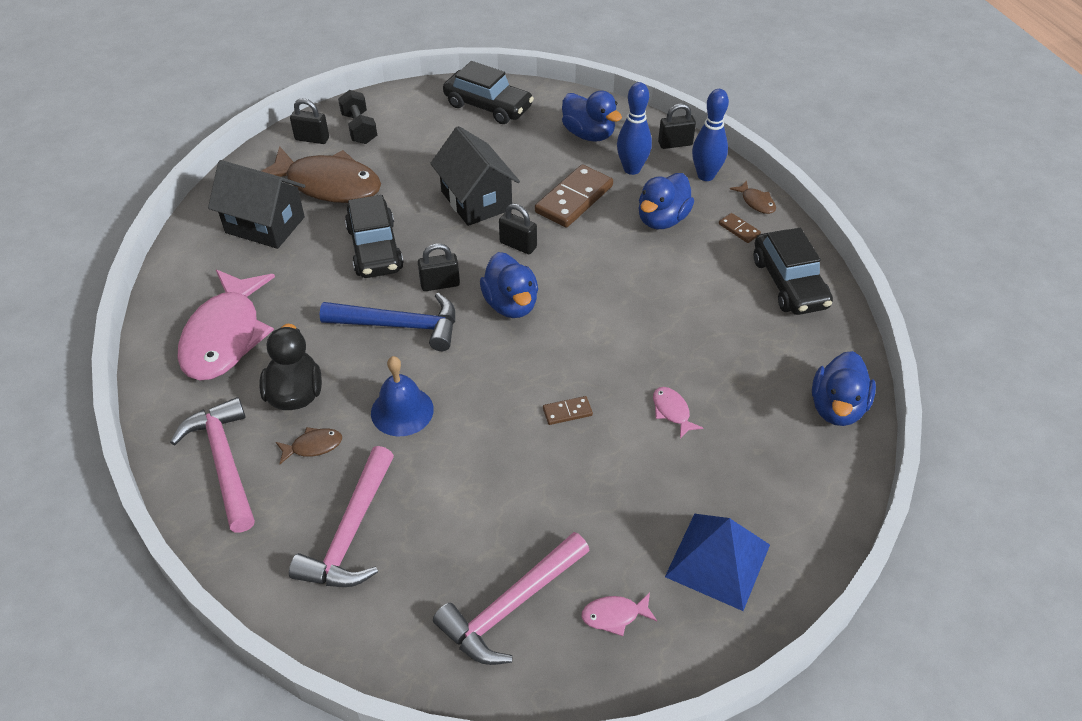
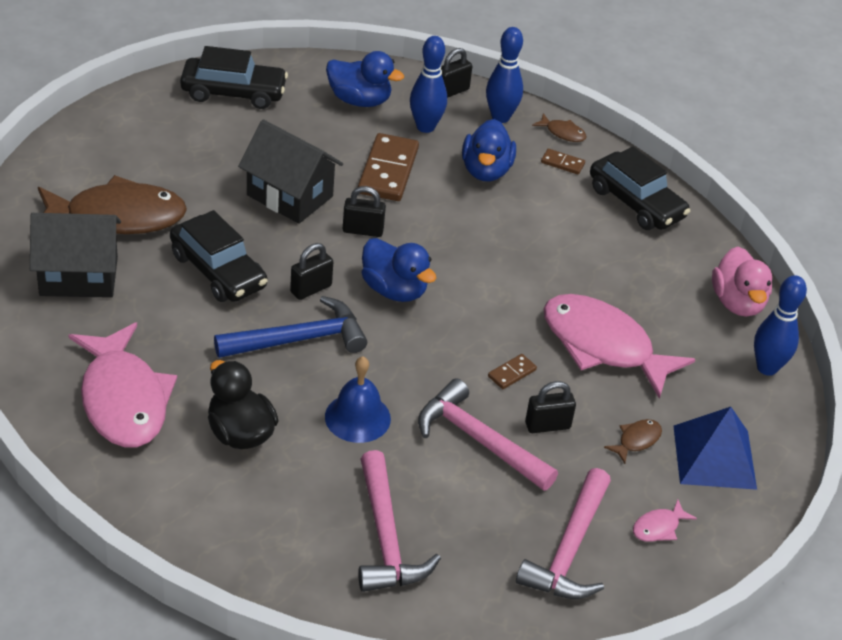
camera: 30 degrees left, 5 degrees down
pink hammer [170,397,255,532] -> pink hammer moved to [418,378,558,491]
brown fish [276,427,342,464] -> brown fish moved to [604,419,662,464]
black padlock [290,99,329,144] -> black padlock moved to [525,381,576,433]
black dumbbell [338,90,377,144] -> none
pink fish [653,387,703,438] -> pink fish [543,294,696,399], size x2.49
blue duck [812,351,876,426] -> pink duck [712,246,772,317]
none -> blue bowling pin [754,275,807,376]

